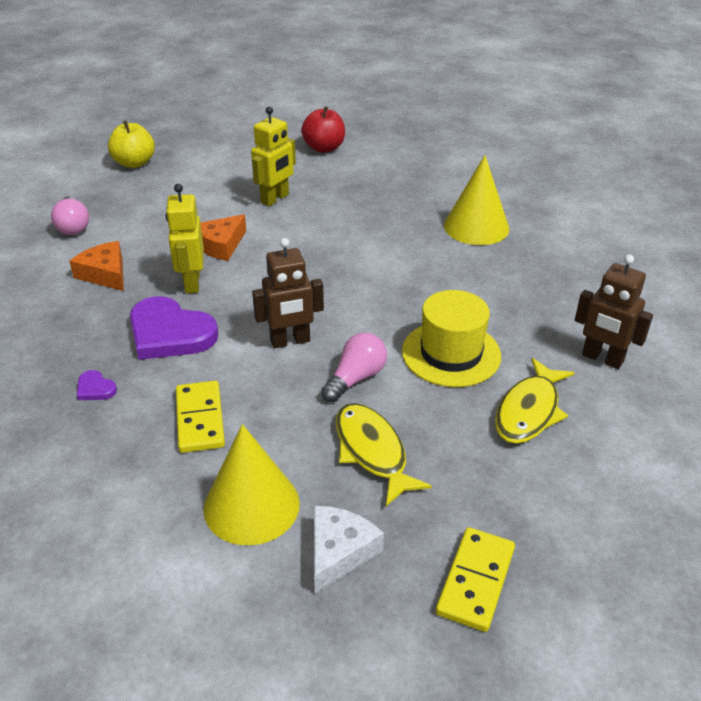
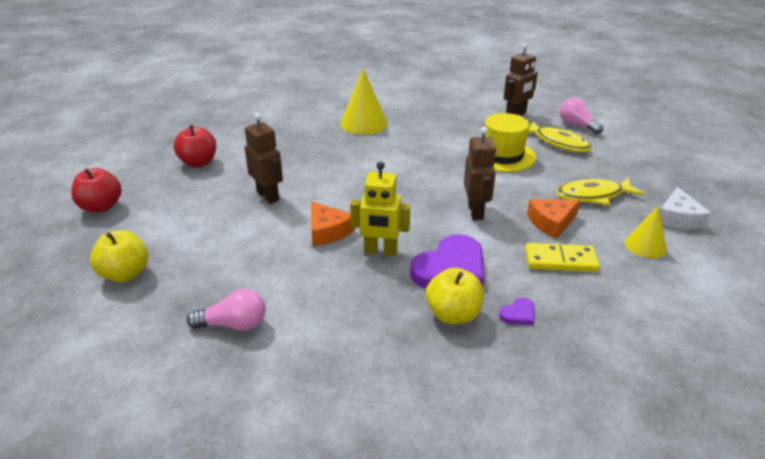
camera: 75 degrees left, 5 degrees down
orange cheese [69,241,124,291] -> orange cheese moved to [527,199,580,239]
yellow cone [203,424,300,545] -> yellow cone [625,206,667,258], size x0.61
yellow robot [251,107,296,206] -> brown robot [245,113,283,204]
white cheese [314,506,384,594] -> white cheese turned 120 degrees counterclockwise [660,187,712,230]
pink light bulb [321,333,387,402] -> pink light bulb moved to [560,98,603,134]
yellow domino [436,527,515,632] -> none
none -> red apple [71,168,122,213]
none -> yellow apple [426,268,484,324]

